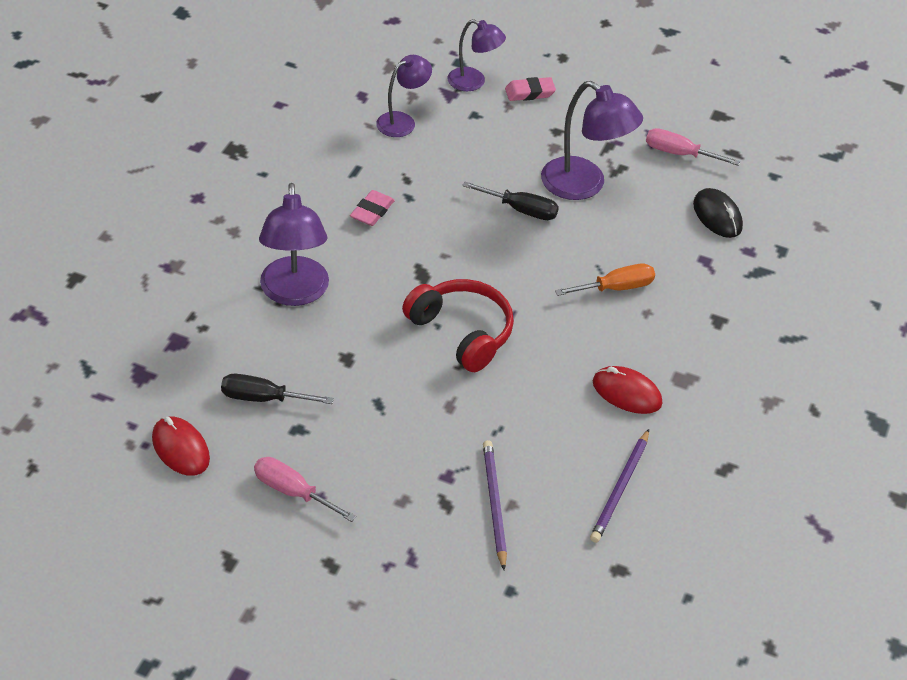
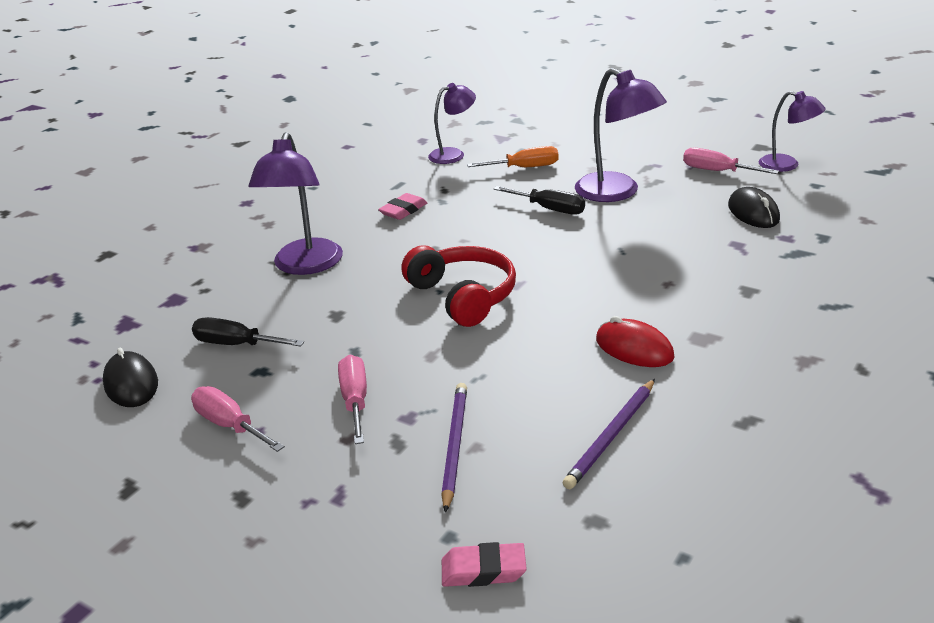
camera: 15 degrees right, 15 degrees down
red mouse [152,416,210,476] -> black mouse [103,348,158,407]
purple lamp [448,19,506,91] -> purple lamp moved to [759,91,826,172]
pink eraser [505,77,556,101] -> pink eraser moved to [442,542,527,587]
orange screwdriver [555,263,655,296] -> orange screwdriver moved to [467,146,559,167]
none -> pink screwdriver [338,355,367,444]

